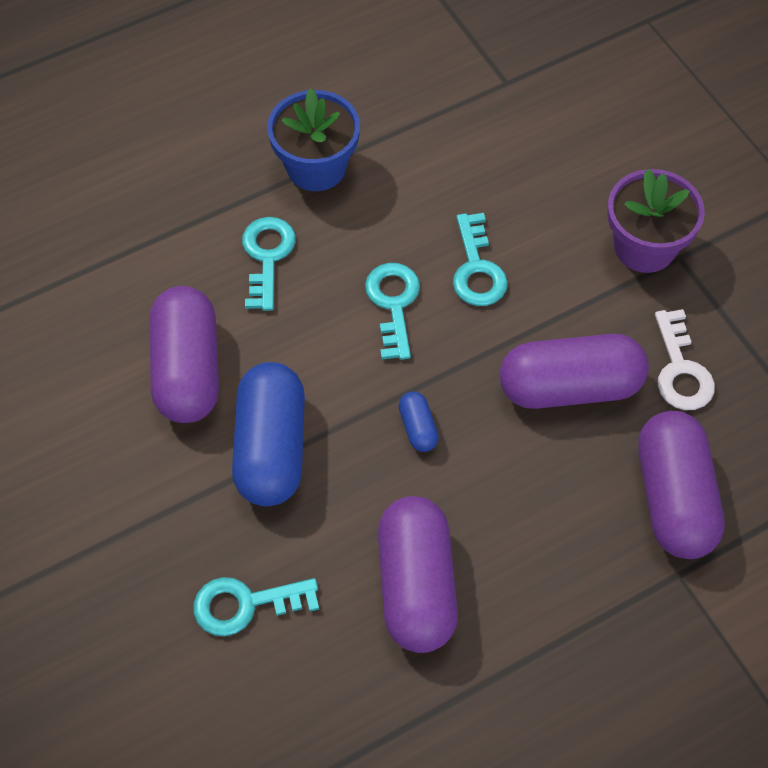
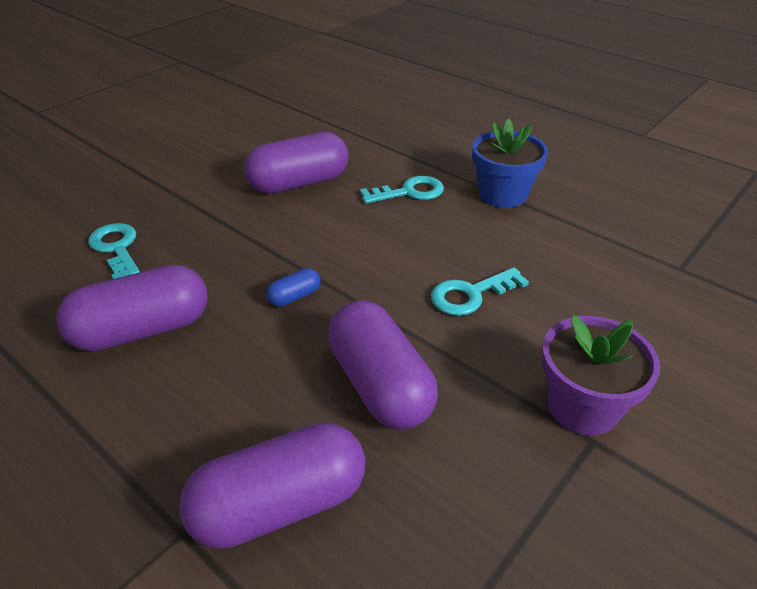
camera: 70 degrees right, 20 degrees down
blue capsule [232,362,305,506] -> none
turquoise key [365,263,420,360] -> none
white key [655,309,715,410] -> none

